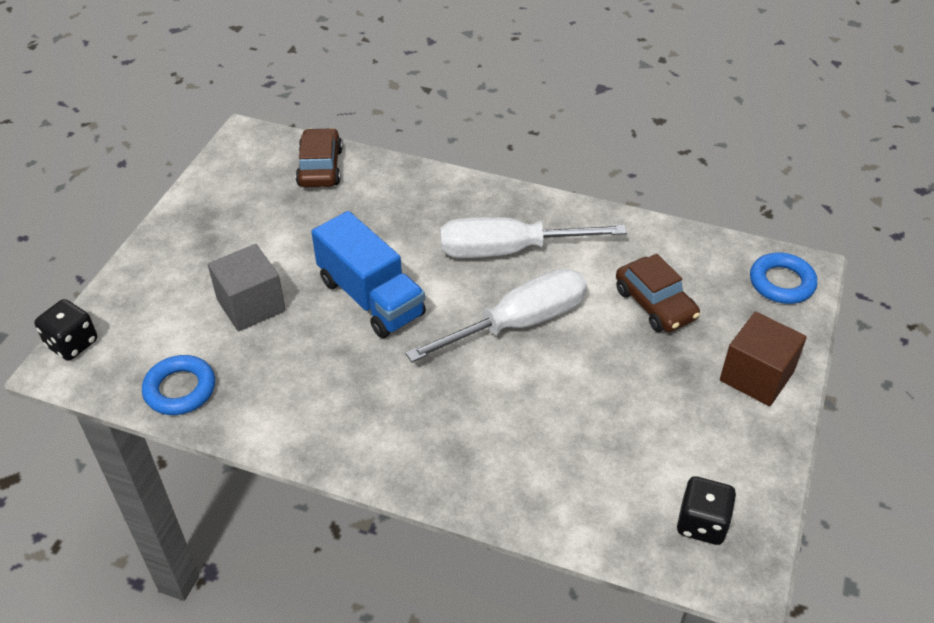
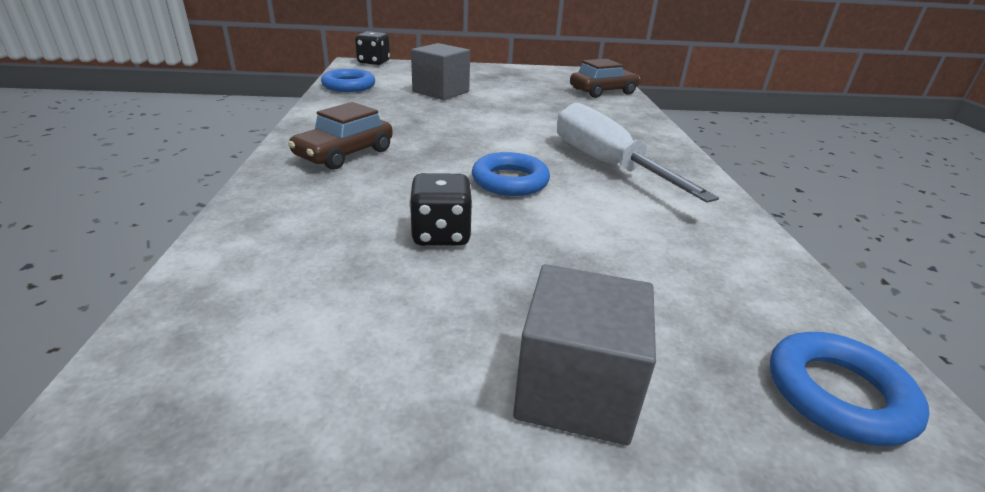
camera: 65 degrees right, 15 degrees down
blue truck [311,211,426,338] -> none
white screwdriver [405,268,587,362] -> blue ring [472,152,550,196]
brown car [616,254,700,332] -> brown car moved to [288,102,393,170]
black dice [676,476,736,545] -> black dice moved to [409,173,473,246]
brown cube [720,312,807,406] -> grey cube [513,264,656,445]

